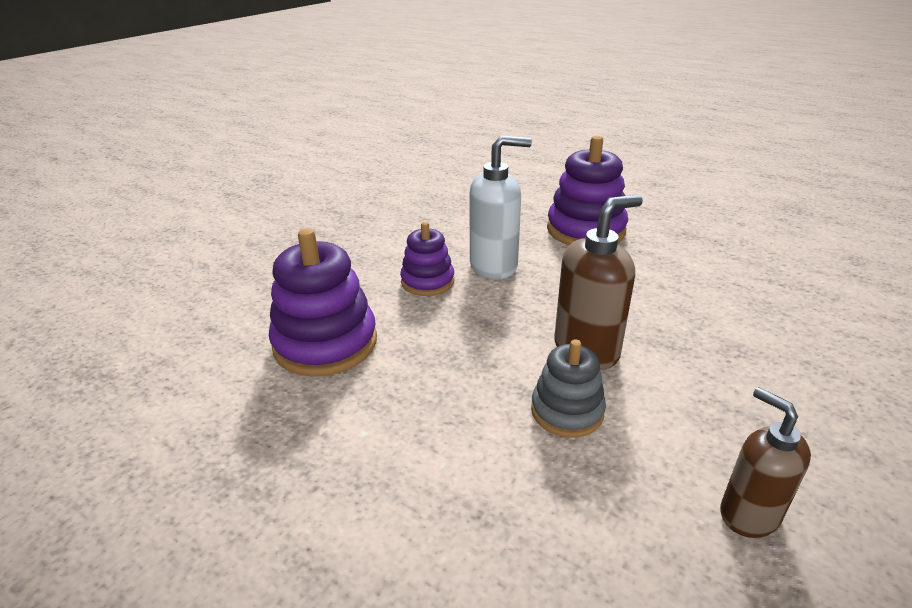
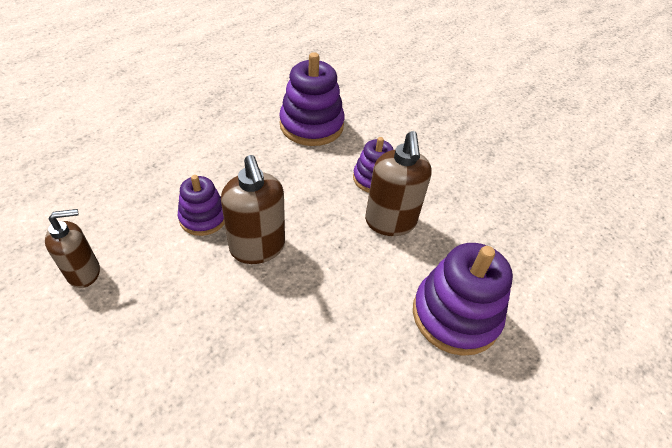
camera: 95 degrees right, 15 degrees up
white soap dispenser [470,136,532,280] -> brown soap dispenser [365,131,432,236]
grey stacking toy [531,339,606,438] -> purple stacking toy [178,175,225,236]

